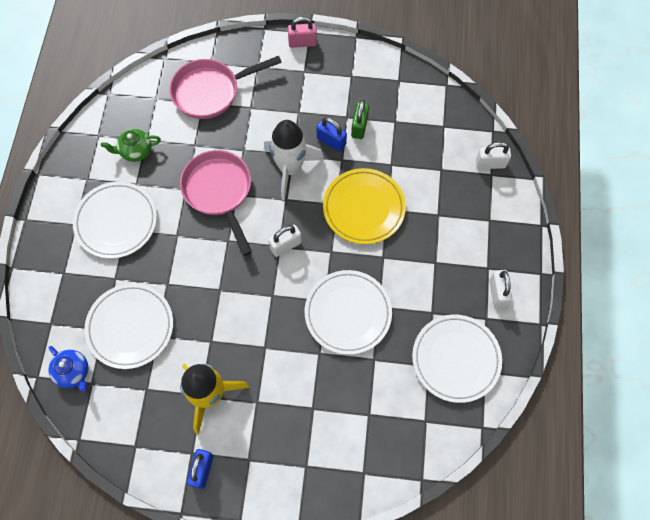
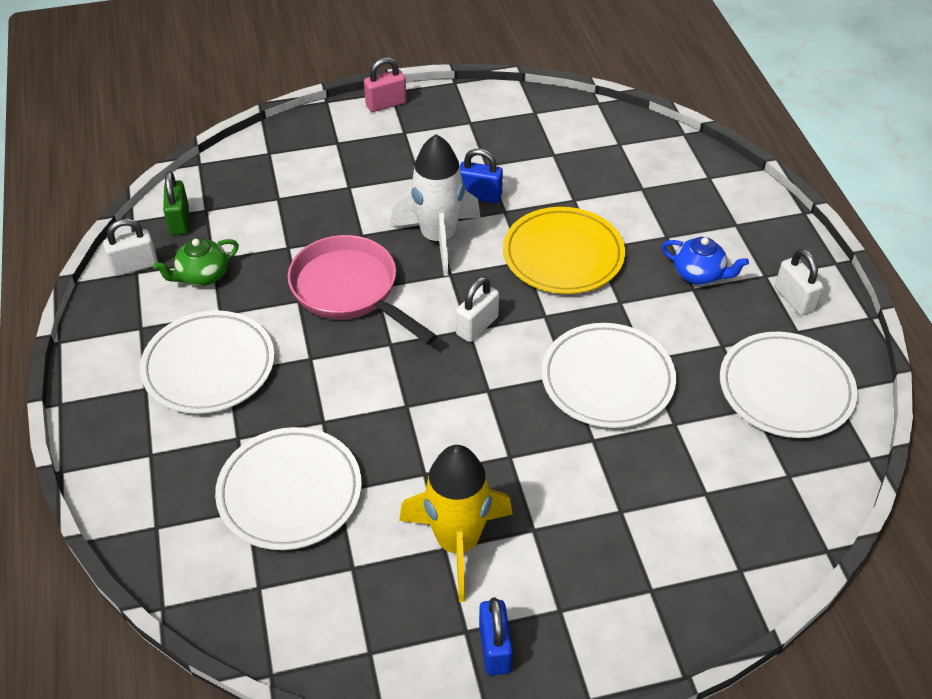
camera: 20 degrees left, 20 degrees down
blue teapot [48,346,88,392] -> blue teapot moved to [661,237,749,285]
pink pan [169,56,282,119] -> none
green padlock [351,100,369,139] -> green padlock moved to [163,171,189,235]
white padlock [476,142,511,169] -> white padlock moved to [103,218,158,276]

